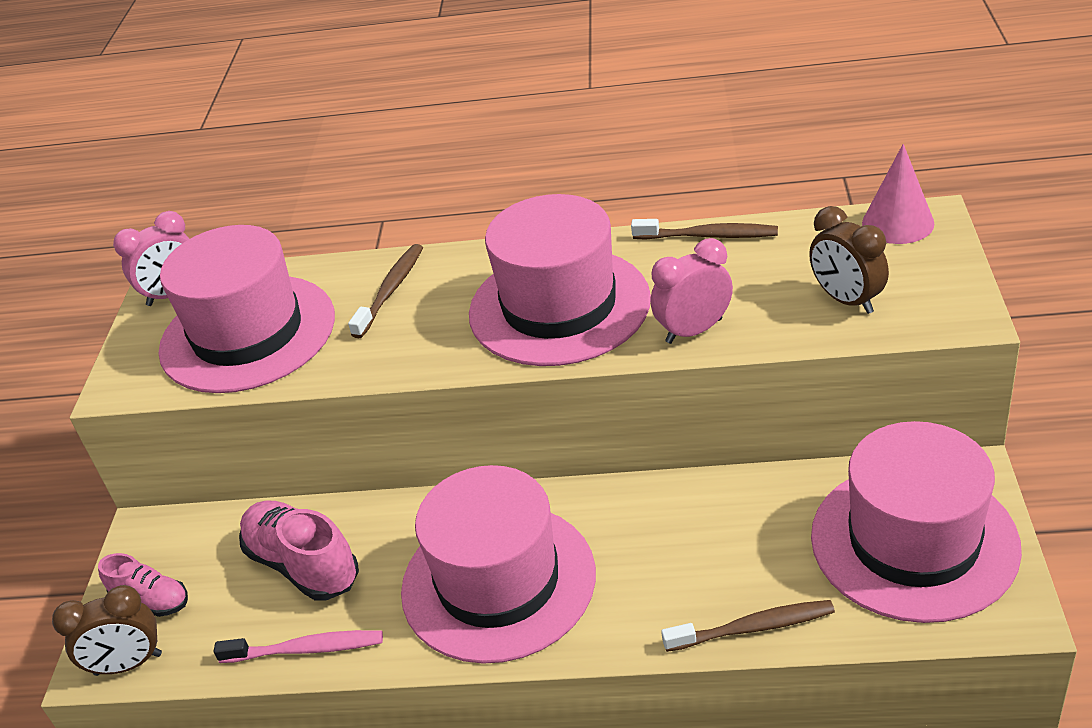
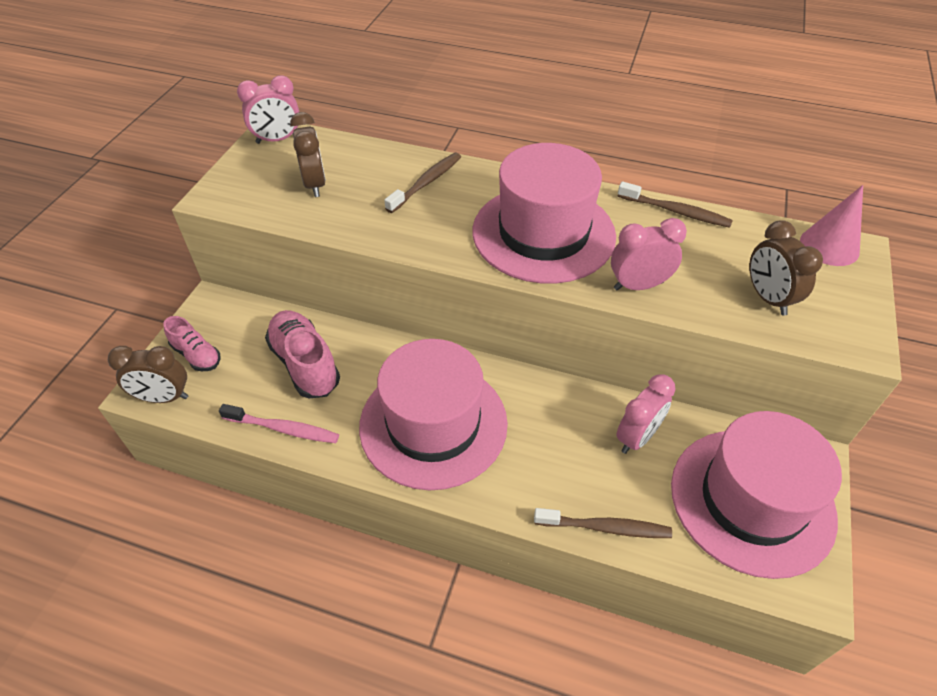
camera: 10 degrees right, 10 degrees up
pink hat [158,225,335,393] -> brown clock [290,112,326,197]
none -> pink clock [616,374,676,454]

